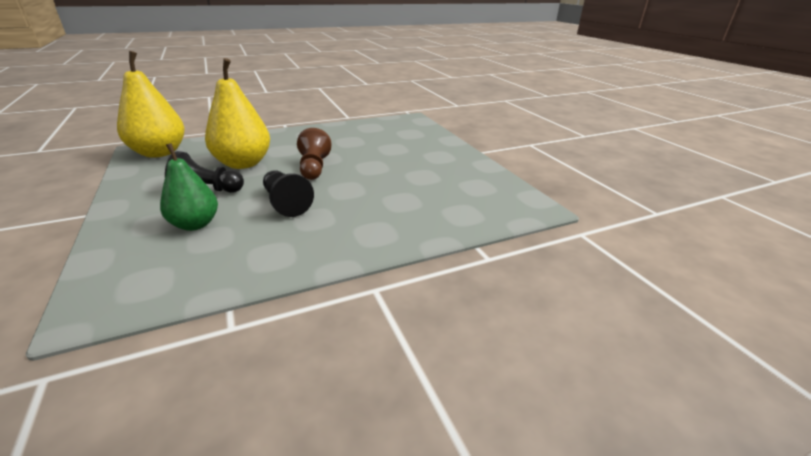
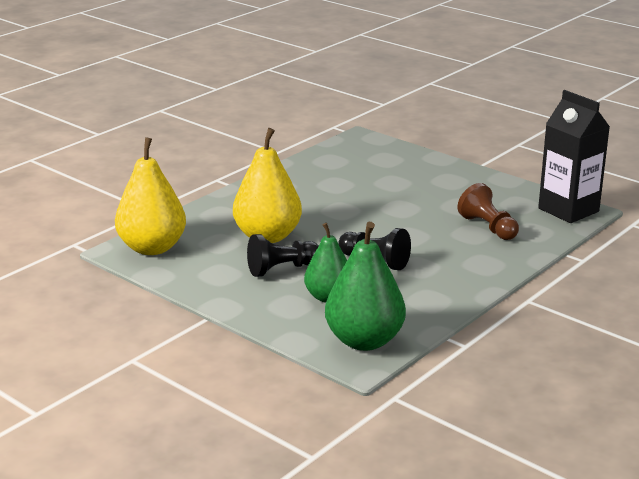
camera: 25 degrees left, 5 degrees down
brown pawn [297,128,331,180] -> brown pawn moved to [457,183,519,240]
none -> green pear [325,222,406,351]
none -> black carton [538,90,610,223]

